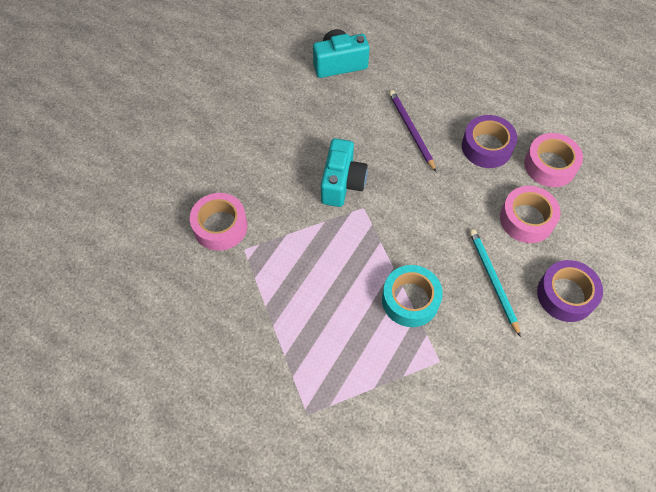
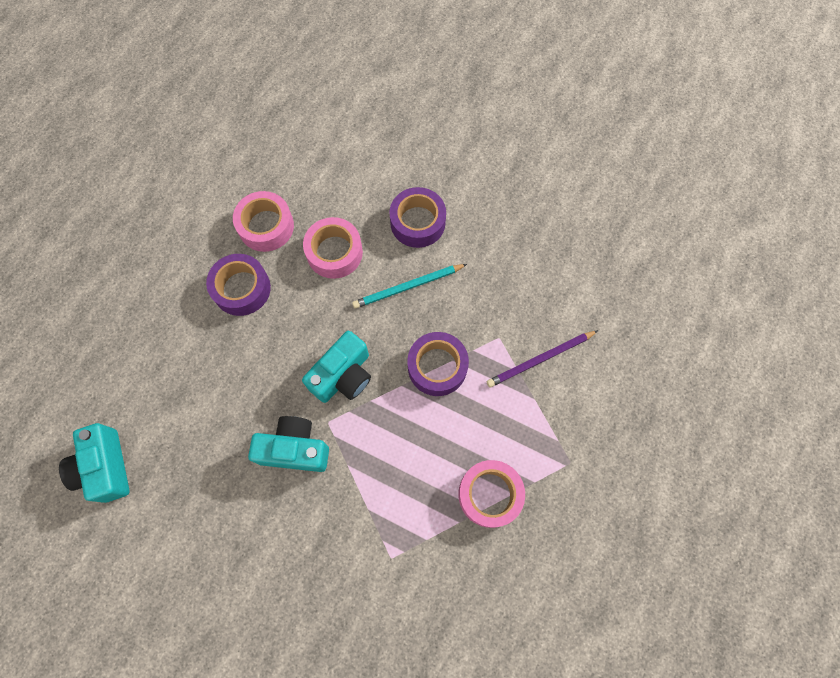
camera: 95 degrees left, 10 degrees up
pink tape [190,193,248,251] -> pink tape moved to [458,460,525,528]
turquoise tape [382,265,443,327] -> purple tape [407,332,469,396]
purple pencil [389,90,436,172] -> purple pencil moved to [487,330,599,387]
none -> turquoise camera [302,331,371,403]

